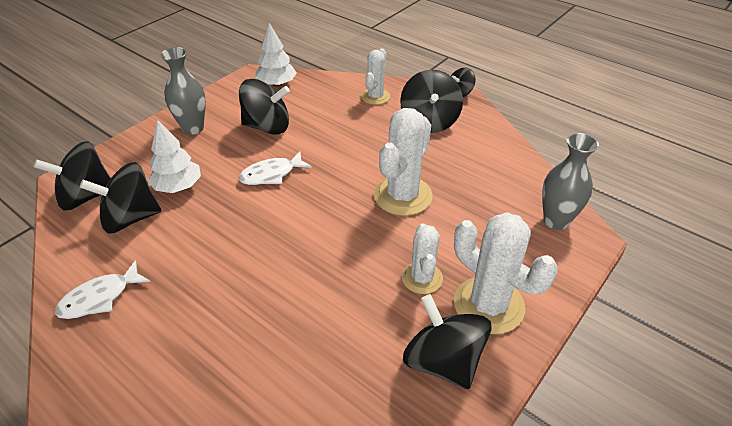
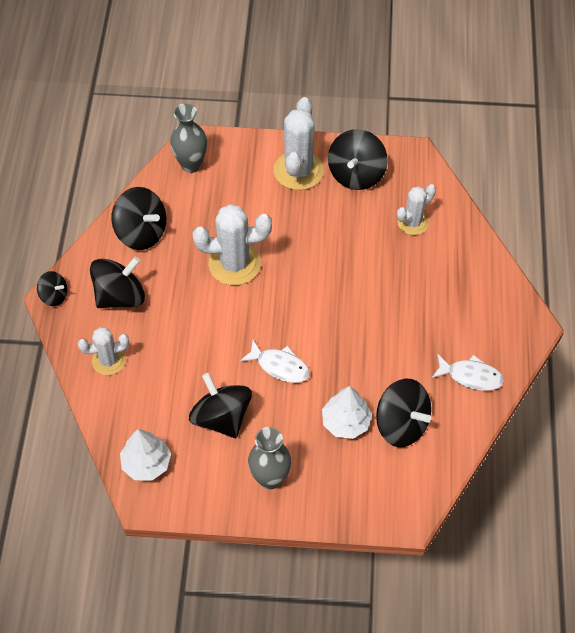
camera: 125 degrees left, 15 degrees up
black spinning top [33,141,111,211] -> black spinning top moved to [111,187,166,250]
white cactus [402,224,443,294] -> white cactus moved to [397,184,436,235]

